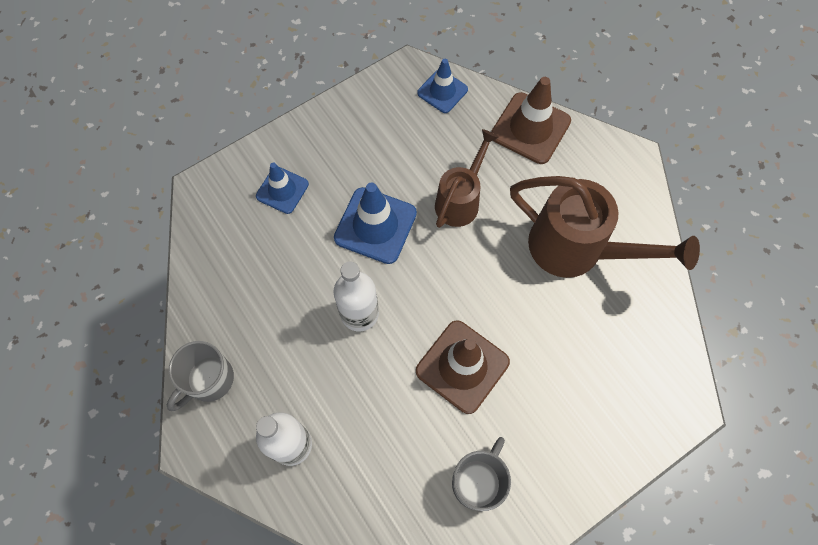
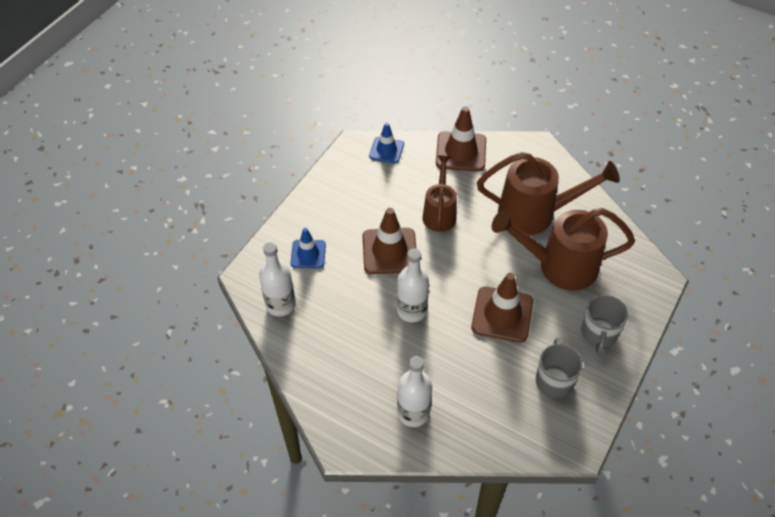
camera: 25 degrees left, 15 degrees down
grey mug [167,341,234,411] -> grey mug moved to [581,295,628,355]
blue traffic cone [334,183,417,264] -> brown traffic cone [362,208,416,274]
none -> white bottle [259,242,296,316]
none -> brown watering can [492,208,635,291]

